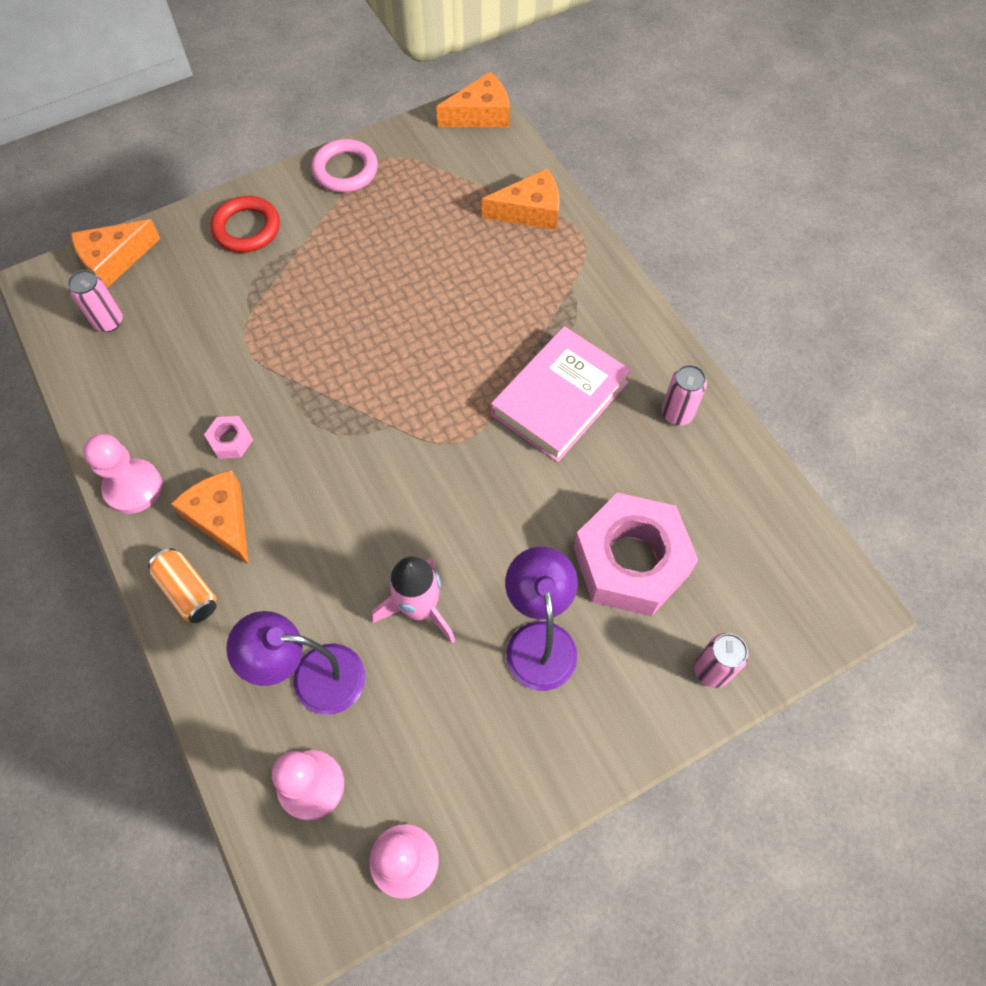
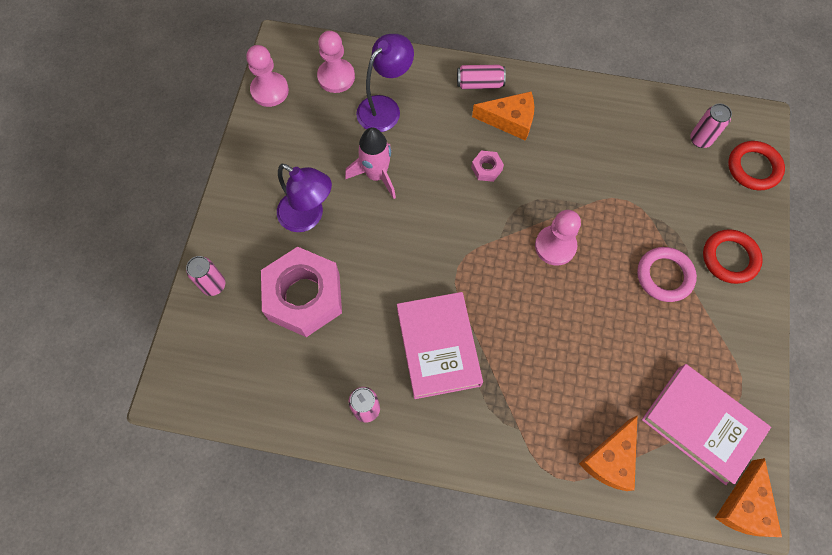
camera: 130 degrees right, 5 degrees up
orange cheese [71,219,161,288] -> red ring [728,141,785,190]
pink pawn [83,434,162,514] -> pink pawn moved to [535,210,581,265]
orange can [148,548,217,623] -> pink can [457,65,506,89]
pink nut [204,416,253,459] -> pink nut moved to [471,150,504,182]
pink ring [311,139,378,193] -> pink ring moved to [637,247,697,302]
none -> pink book [642,364,771,485]

